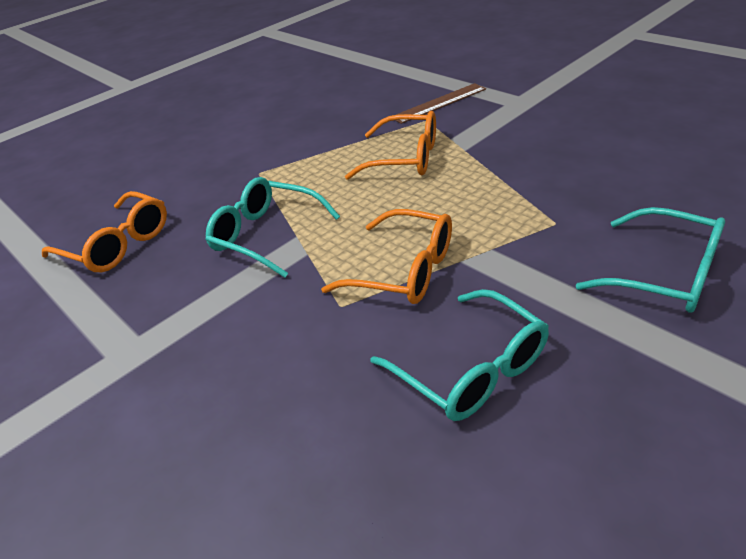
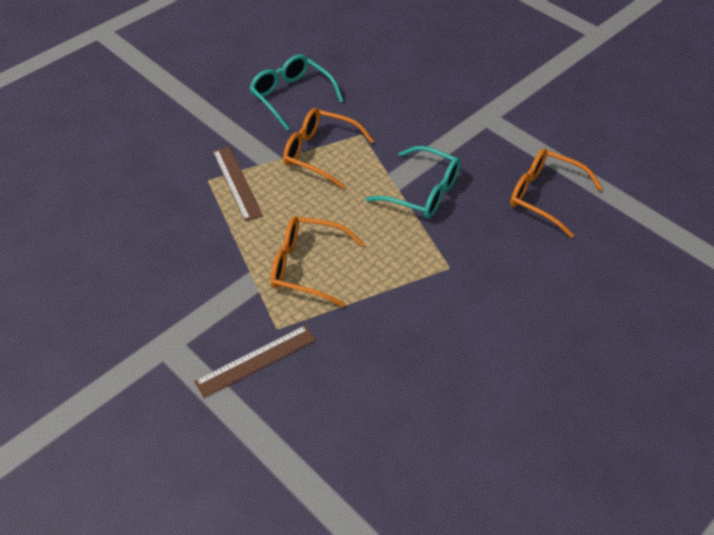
camera: 175 degrees right, 10 degrees up
turquoise glasses [576,207,725,313] -> none
none -> brown ruler [213,146,263,221]

